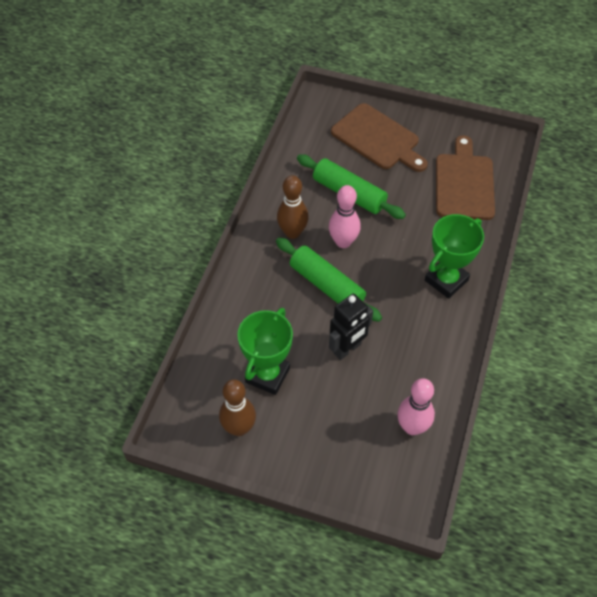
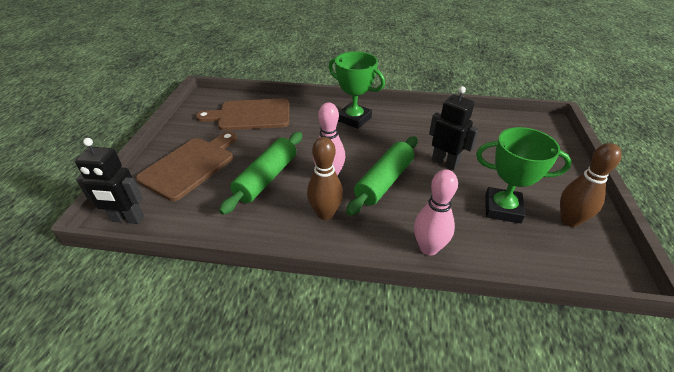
camera: 100 degrees left, 15 degrees down
pink bowling pin [397,378,435,435] -> pink bowling pin moved to [414,170,458,255]
none -> black robot [75,138,144,224]

